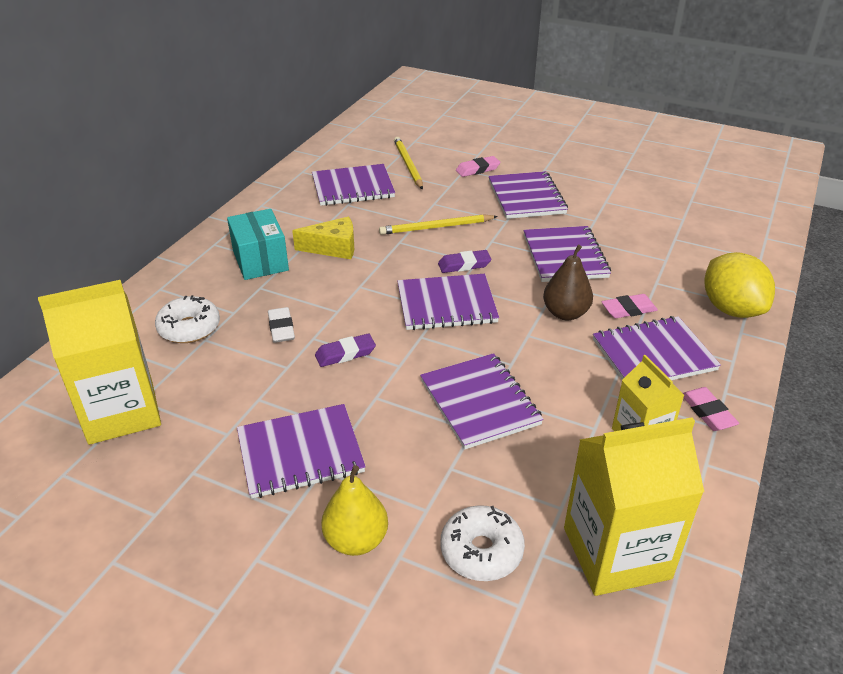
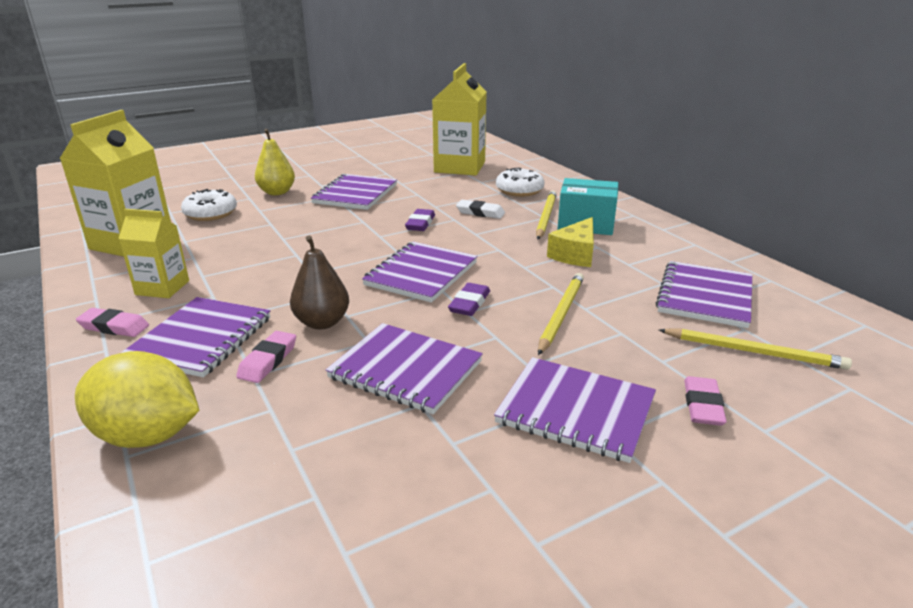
camera: 125 degrees right, 10 degrees down
purple notebook [420,353,544,449] -> none
none -> yellow pencil [536,191,557,239]

